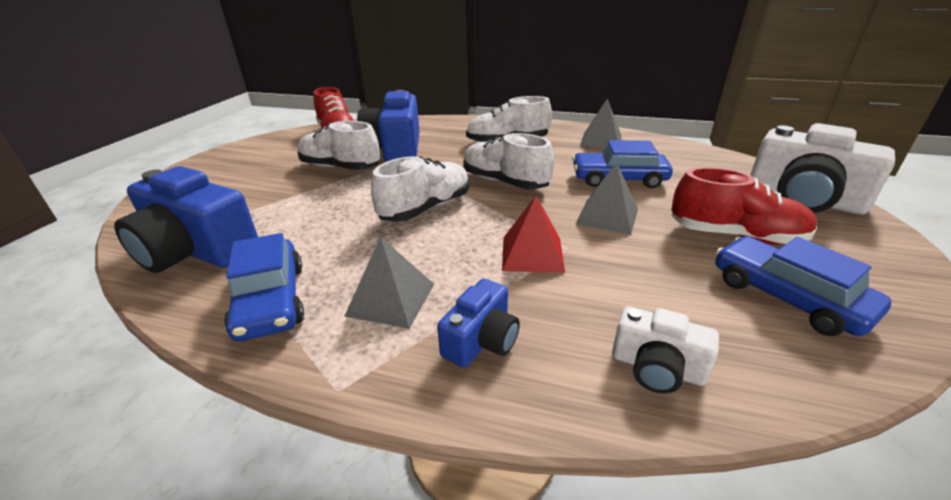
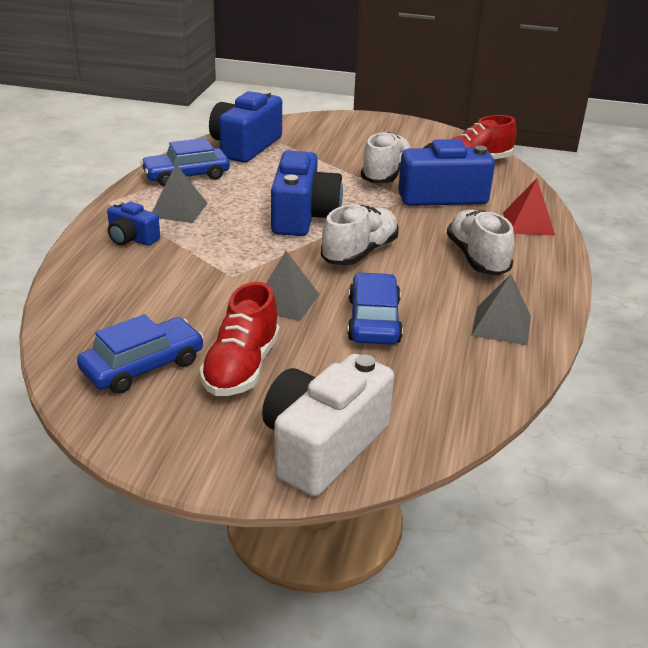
camera: 85 degrees right, 0 degrees up
white shoe [371,156,469,222] -> blue camera [271,151,343,236]
red pyramid [502,196,565,273] -> red pyramid moved to [503,179,555,236]
white camera [612,306,719,394] -> none

